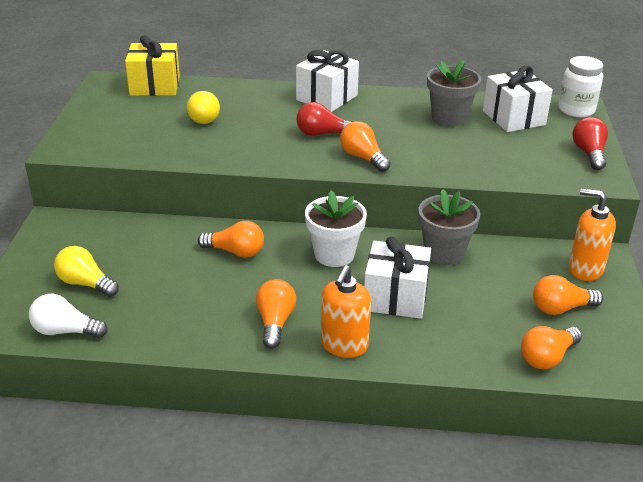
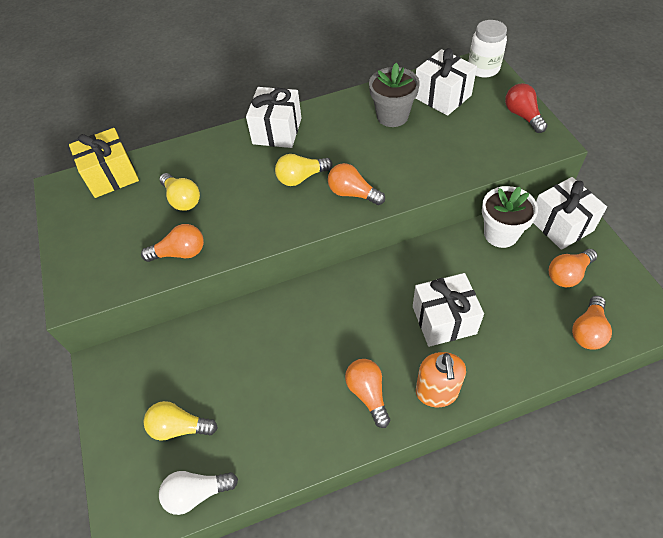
camera: 20 degrees left, 20 degrees up
orange light bulb [198,221,264,258] -> orange light bulb moved to [141,224,204,262]
red light bulb [296,102,352,136] -> yellow light bulb [275,154,333,186]
white flower pot [305,190,367,267] -> white flower pot moved to [482,186,538,248]
grey flower pot [418,189,480,265] -> none
orange soap dispenser [569,188,616,281] -> white gift [533,177,607,250]

